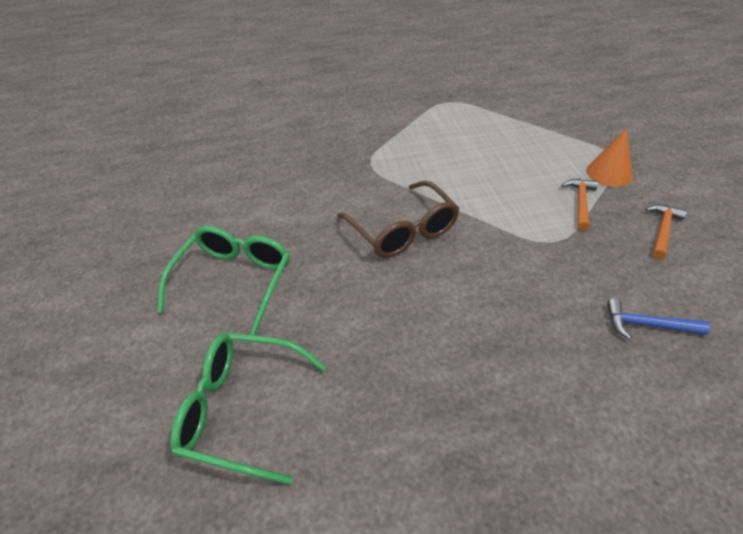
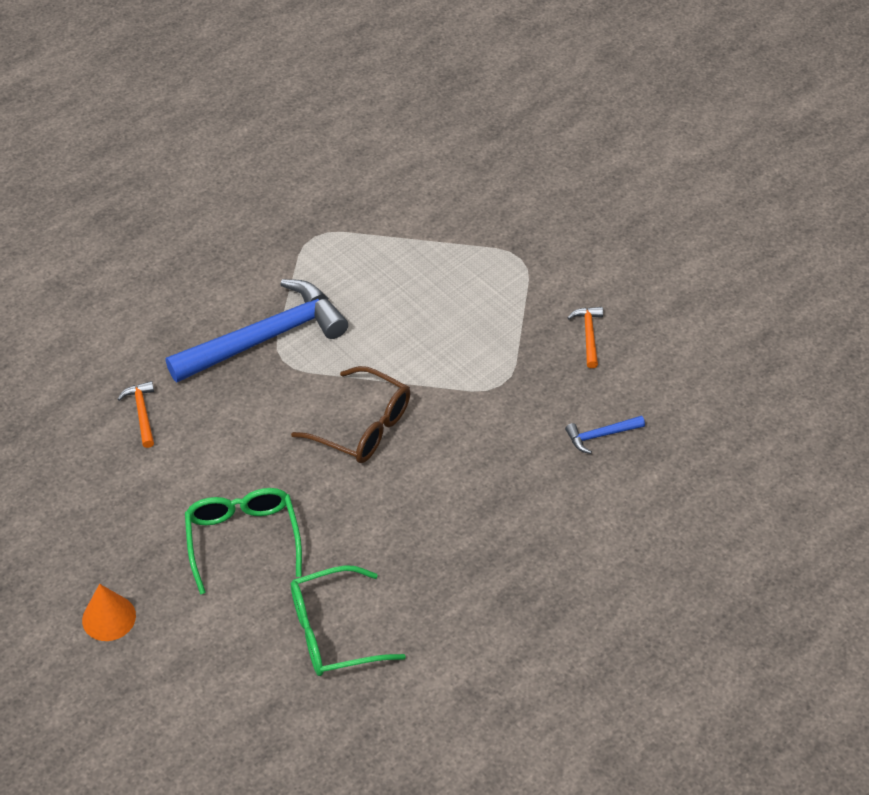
camera: 30 degrees left, 5 degrees up
orange hammer [561,179,598,231] -> orange hammer moved to [118,381,154,448]
orange cone [586,128,632,187] -> orange cone moved to [82,584,136,641]
none -> blue hammer [166,279,348,382]

